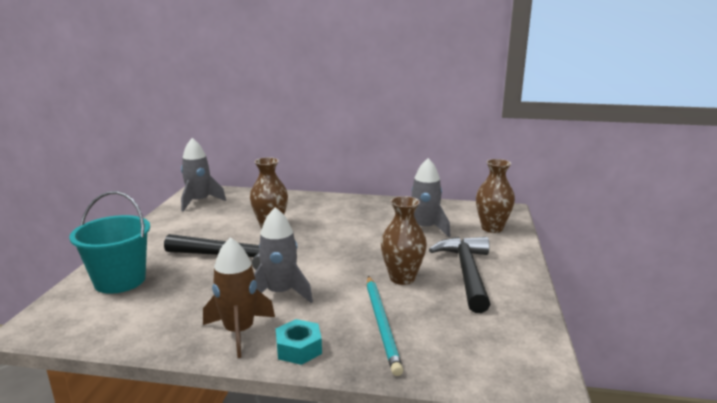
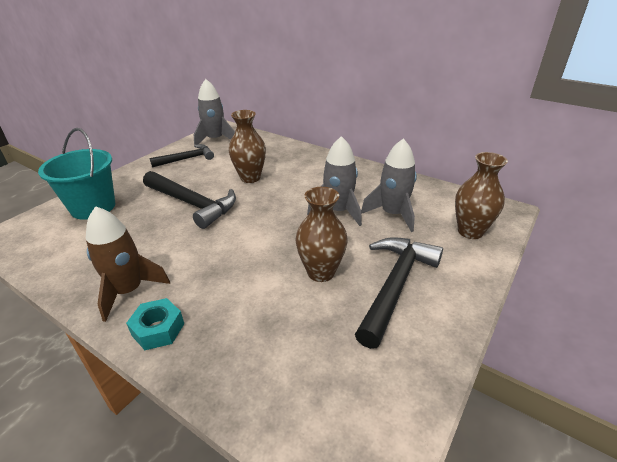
camera: 25 degrees right, 15 degrees up
grey rocket [254,207,313,303] -> grey rocket moved to [307,136,362,226]
turquoise pencil [367,276,403,376] -> none
none -> black hammer [150,144,214,168]

